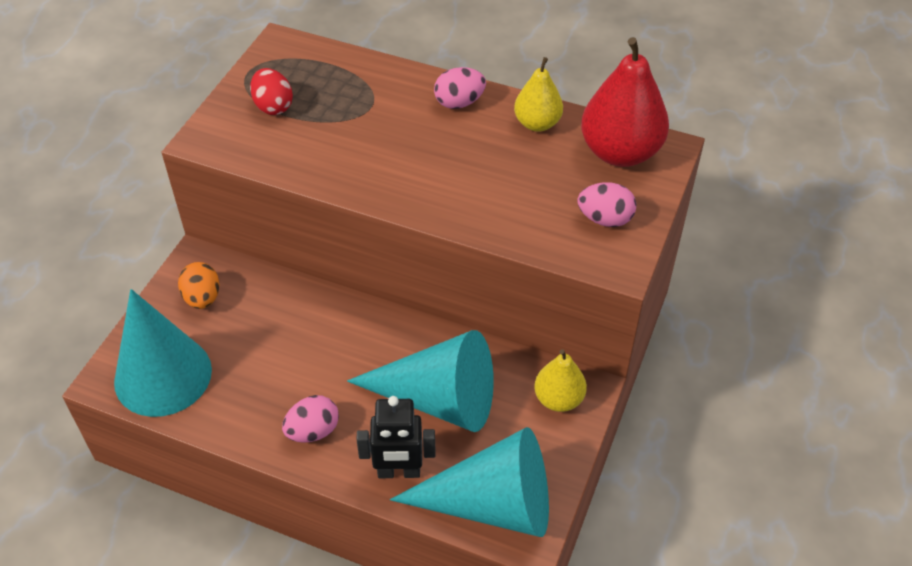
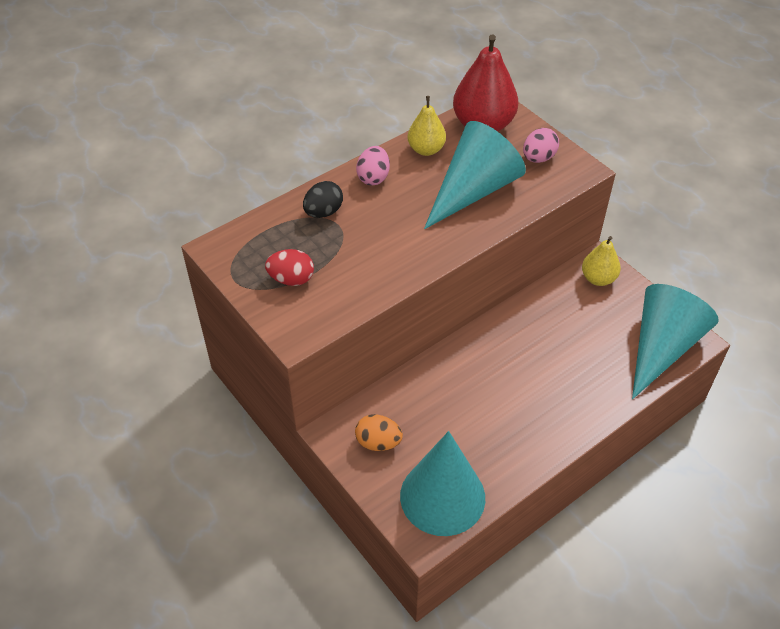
camera: 60 degrees left, 0 degrees up
pink egg [282,395,339,443] -> none
turquoise cone [347,330,494,432] -> turquoise cone moved to [424,121,526,229]
black robot [356,396,435,478] -> none
none -> black egg [303,181,343,218]

